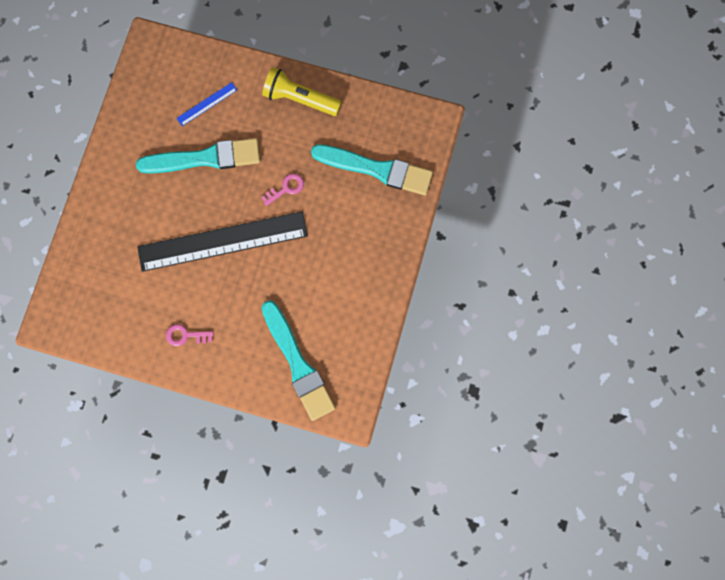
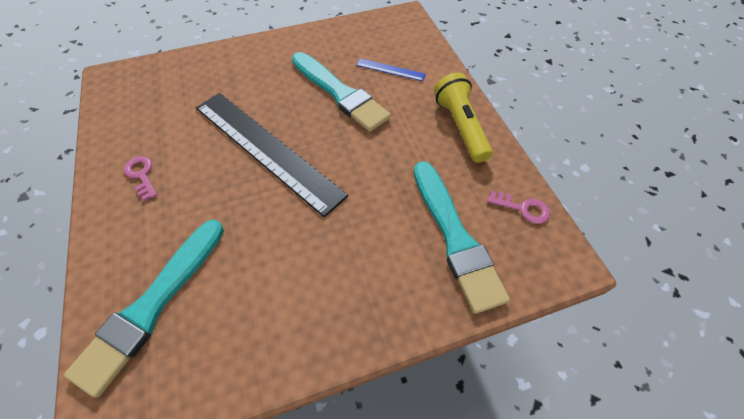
camera: 55 degrees right, 20 degrees down
pink key [261,174,304,206] -> pink key moved to [488,191,550,224]

